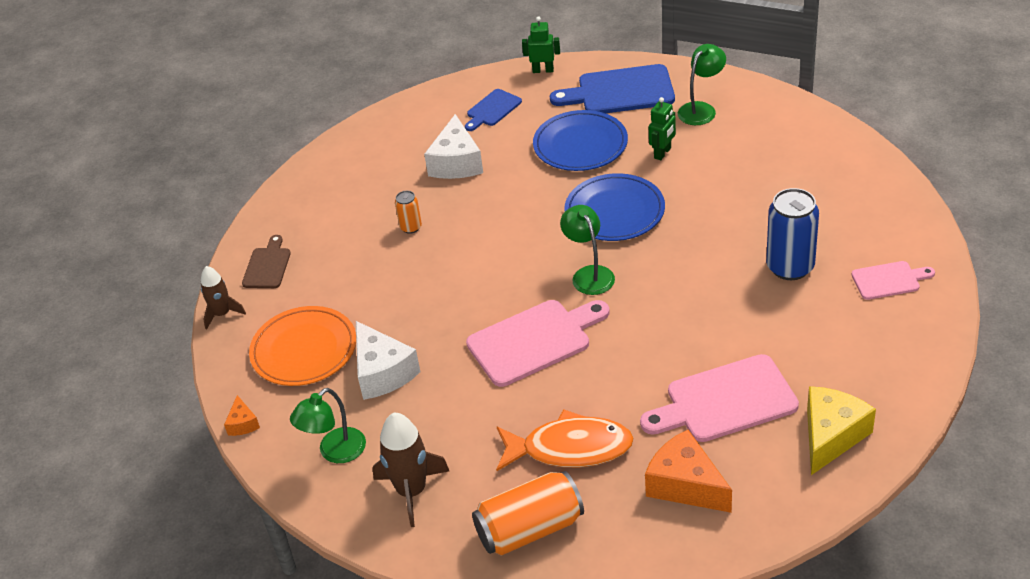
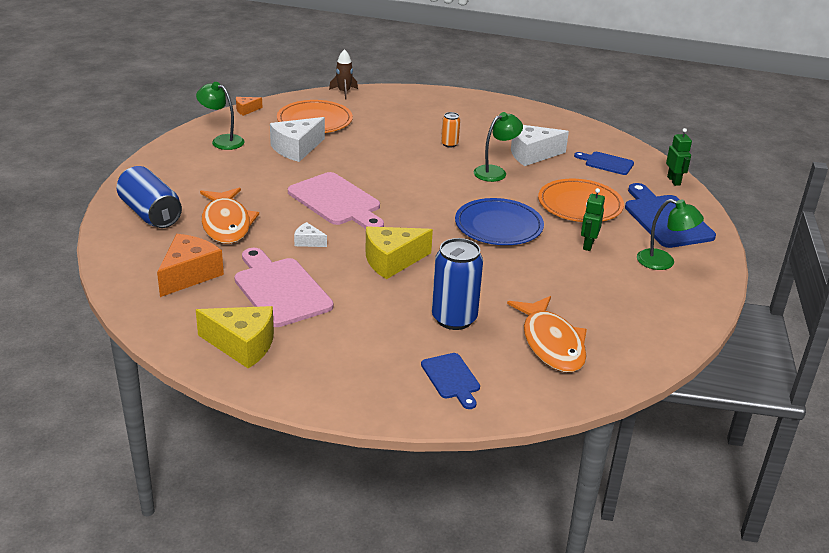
camera: 70 degrees right, 10 degrees down
brown cutting board [242,235,291,288] -> none
brown rocket [373,413,449,527] -> none
orange can [472,471,584,555] -> blue can [116,166,182,228]
blue plate [533,110,628,171] -> orange plate [538,179,624,222]
green lamp [560,205,615,295] -> green lamp moved to [474,112,523,182]
green robot [649,97,676,160] -> green robot turned 90 degrees clockwise [581,188,605,251]
pink cutting board [852,261,935,300] -> blue cutting board [421,353,480,409]
none -> white cheese [294,222,327,247]
none -> yellow cheese [365,226,433,279]
none -> orange fish [507,296,587,373]

